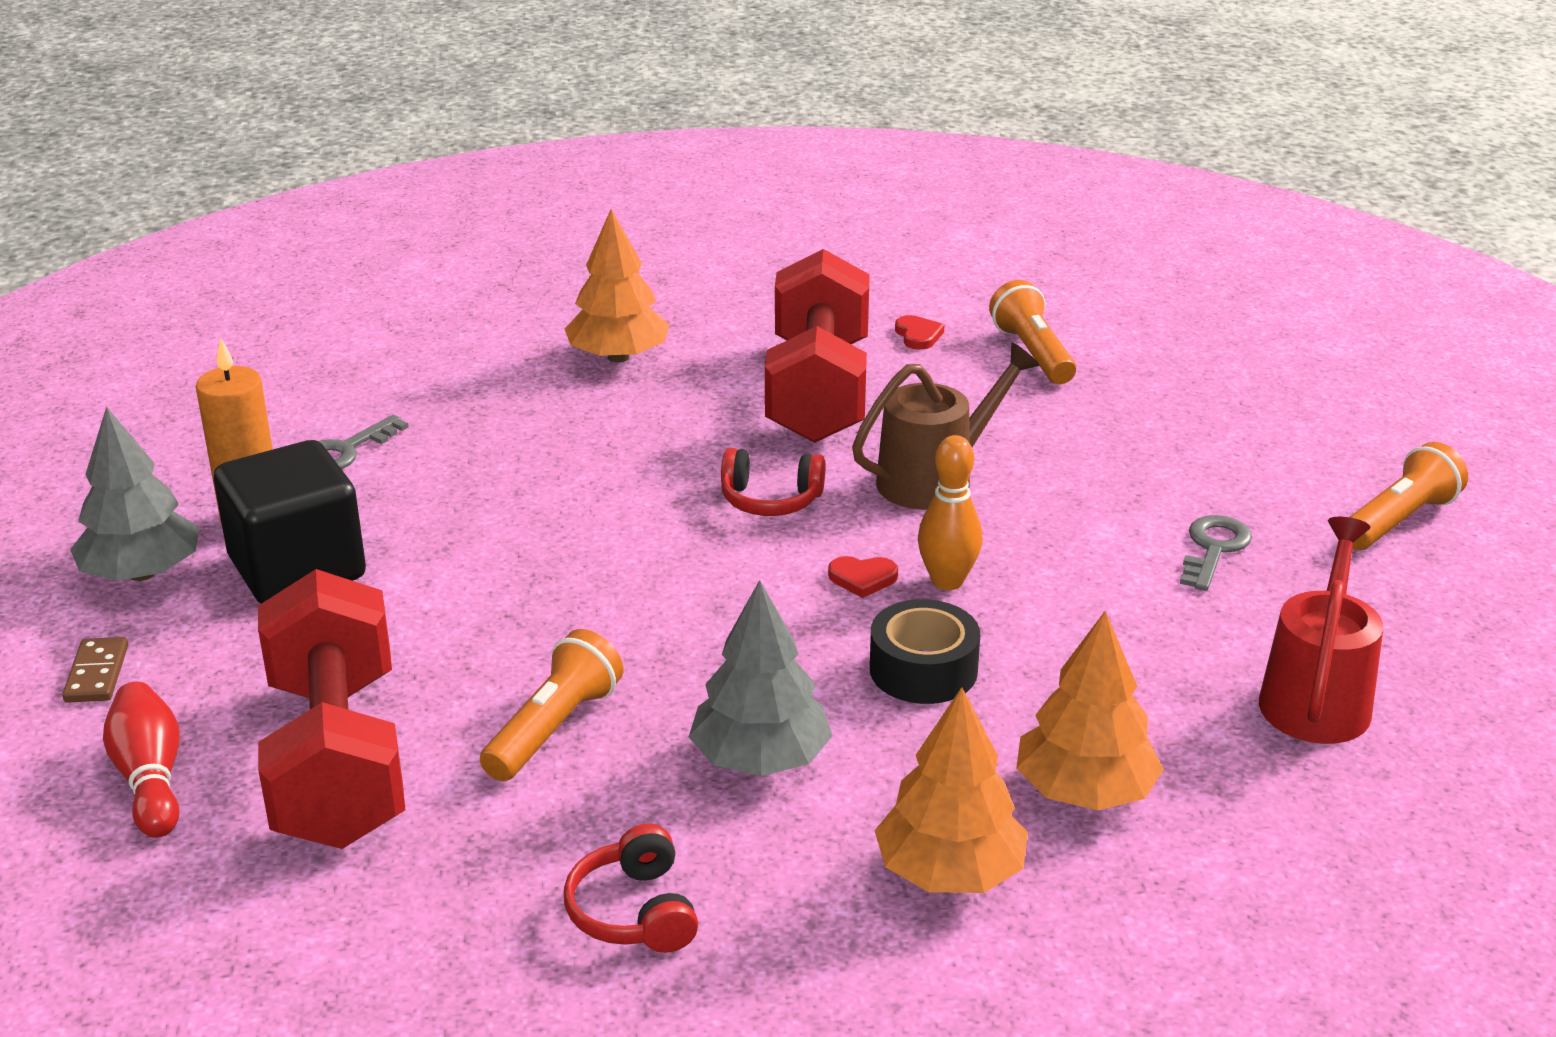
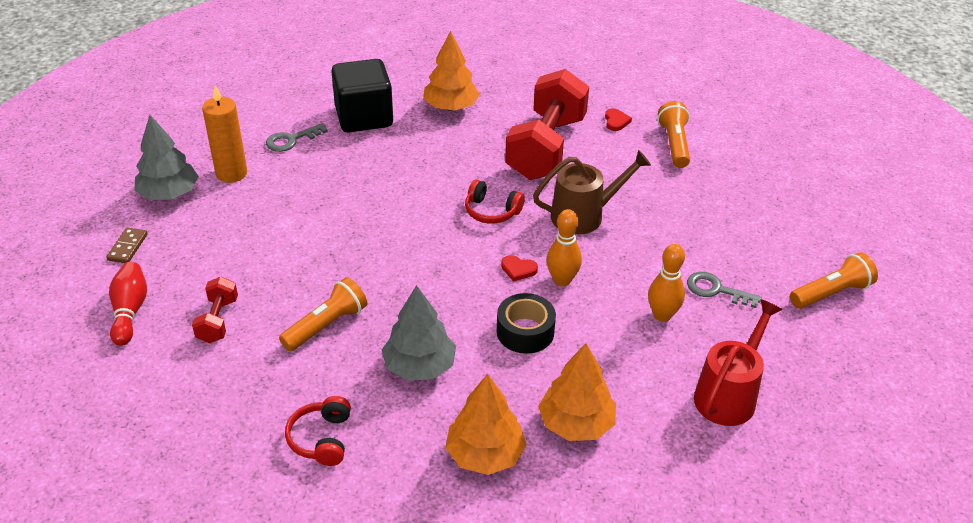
camera: 15 degrees right, 10 degrees up
black cube [214,440,366,603] -> black cube moved to [331,59,393,133]
red dumbbell [258,569,405,849] -> red dumbbell [192,277,238,343], size x0.45
grey key [1180,515,1252,591] -> grey key turned 105 degrees counterclockwise [687,272,762,308]
none -> orange bowling pin [648,244,685,322]

